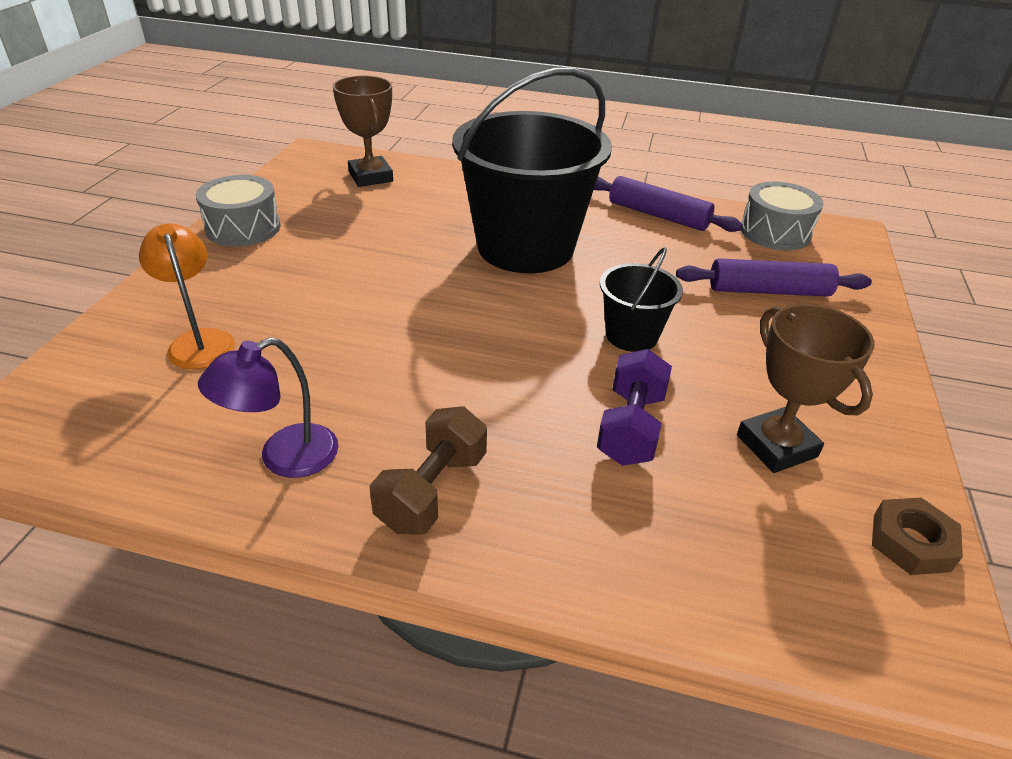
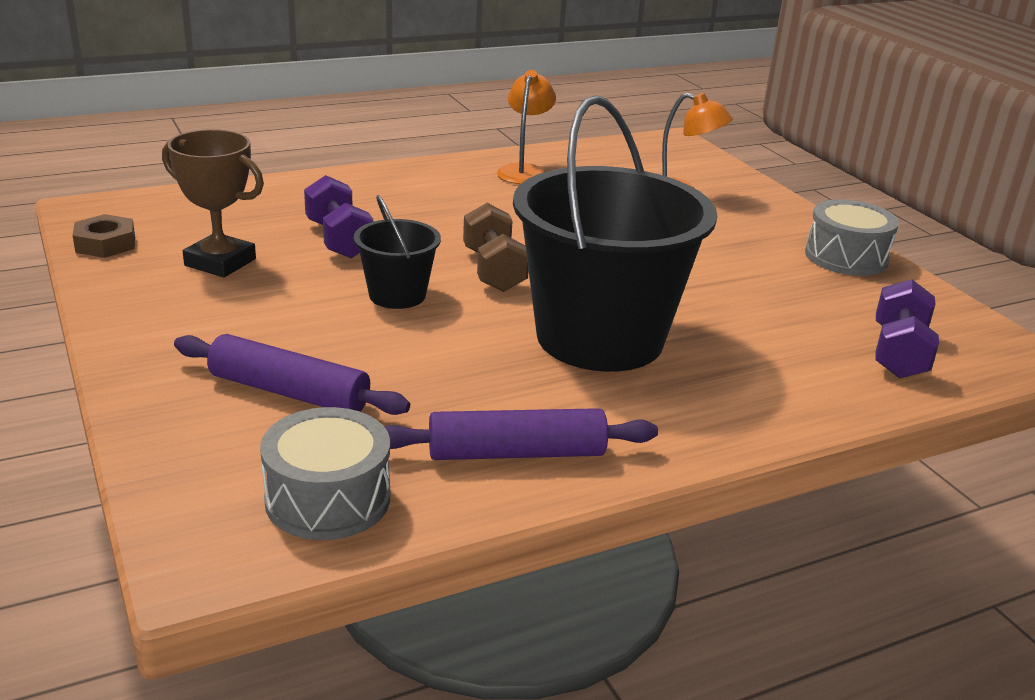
camera: 140 degrees right, 10 degrees down
purple lamp [198,337,338,478] -> orange lamp [497,70,556,184]
brown trophy [333,76,393,187] -> purple dumbbell [875,279,939,379]
brown dumbbell [370,406,487,535] -> brown dumbbell moved to [463,203,529,292]
purple rolling pin [676,258,872,297] -> purple rolling pin turned 60 degrees clockwise [174,334,410,415]

